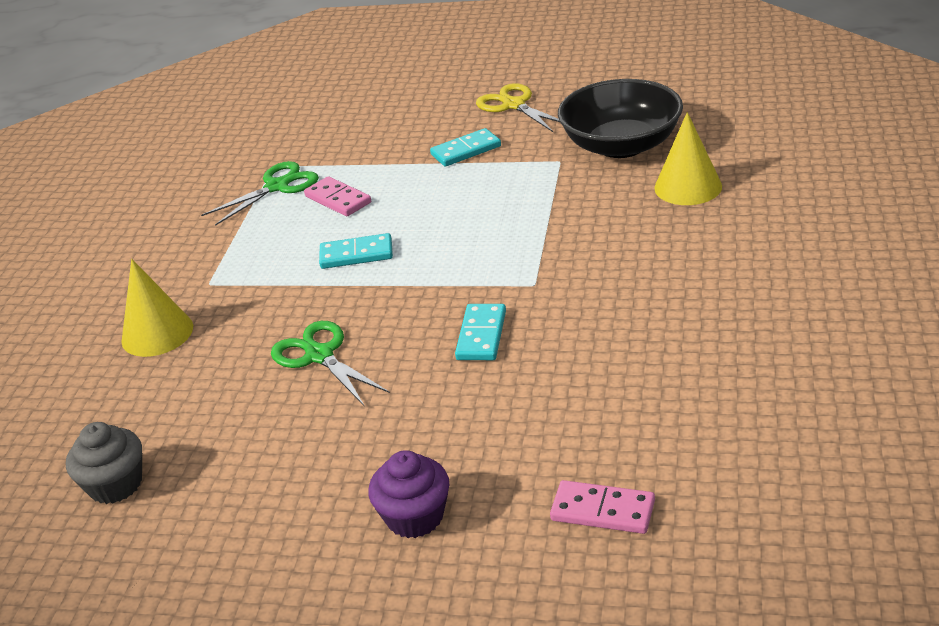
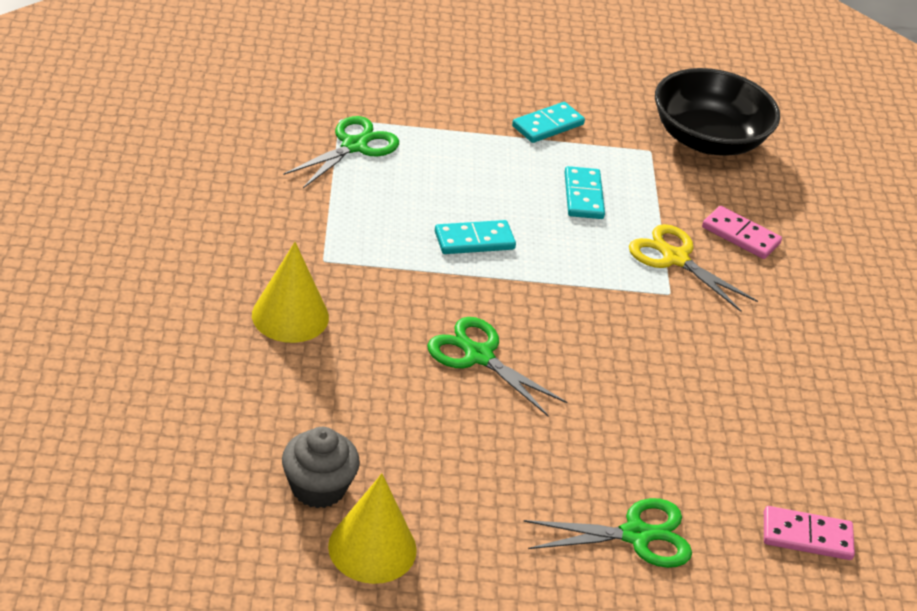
camera: 20 degrees left, 5 degrees up
pink domino [304,176,371,216] -> pink domino moved to [702,206,782,259]
purple cupcake [368,450,449,538] -> green scissors [524,498,692,568]
turquoise domino [455,304,506,360] -> turquoise domino moved to [564,166,605,219]
yellow scissors [476,83,560,132] -> yellow scissors moved to [629,224,758,312]
yellow cone [654,112,722,205] -> yellow cone moved to [328,474,417,584]

